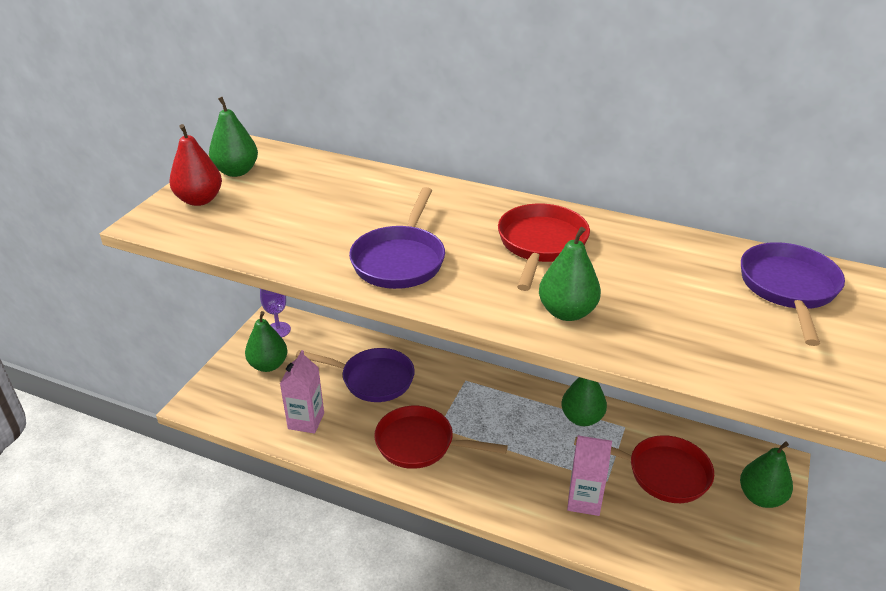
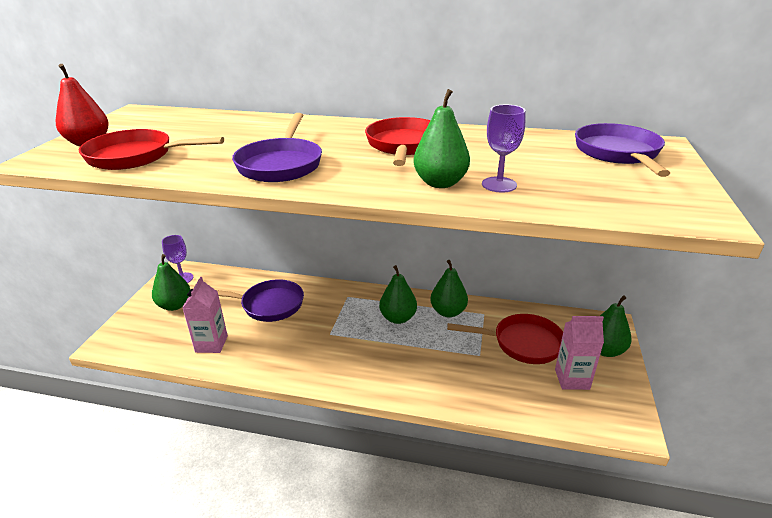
camera: 10 degrees left, 5 degrees down
green pear [209,97,258,177] -> green pear moved to [379,265,417,324]
red pan [374,406,508,469] -> red pan moved to [79,129,224,170]
pink carton [567,435,612,516] -> pink carton moved to [555,316,604,390]
none -> purple goblet [482,105,525,192]

